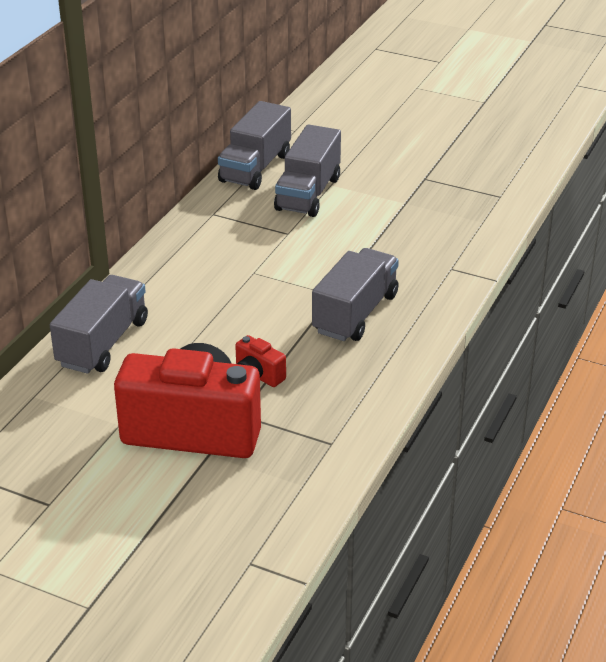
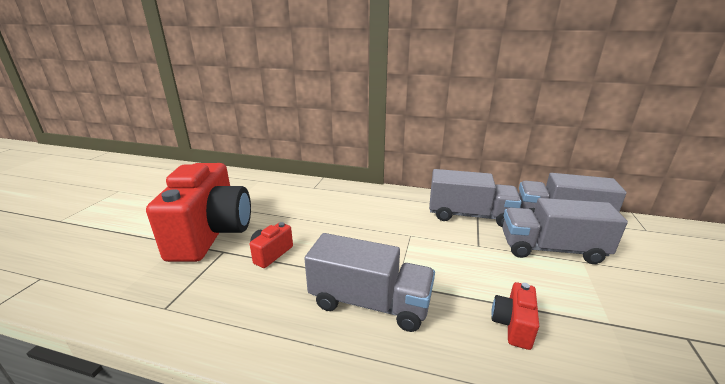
camera: 80 degrees right, 10 degrees down
grey truck [50,275,148,374] -> grey truck moved to [429,169,522,227]
none -> red camera [491,282,539,350]

